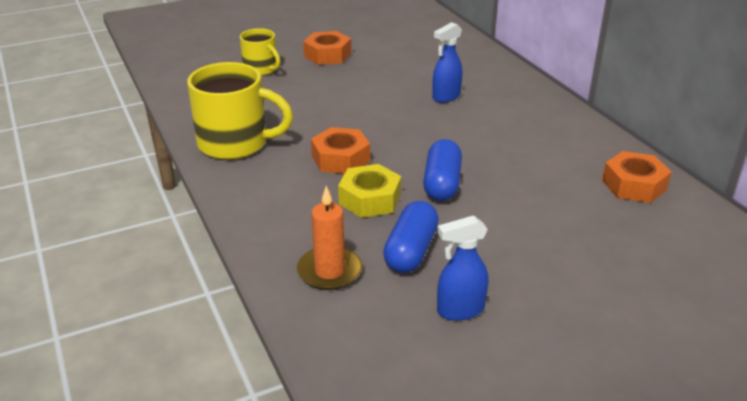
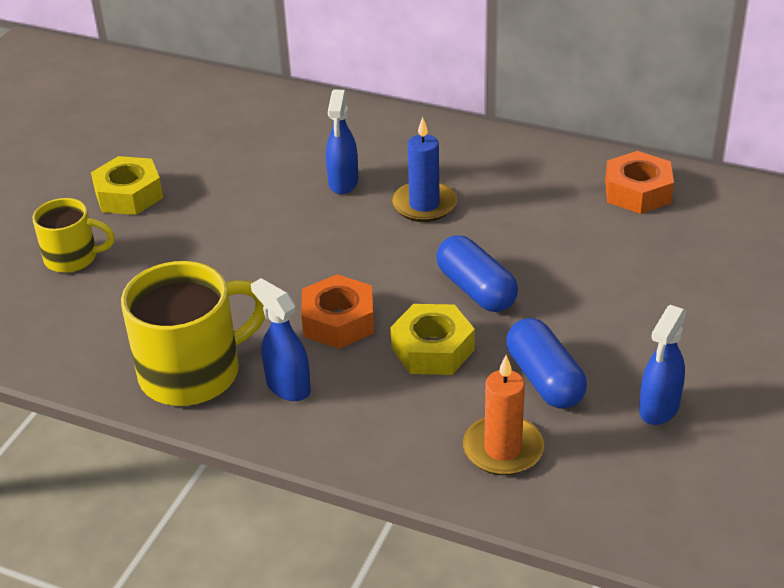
camera: 40 degrees left, 5 degrees up
orange nut [303,31,351,65] -> yellow nut [91,156,163,215]
none -> blue spray bottle [251,278,311,401]
none -> blue candle [392,117,457,222]

